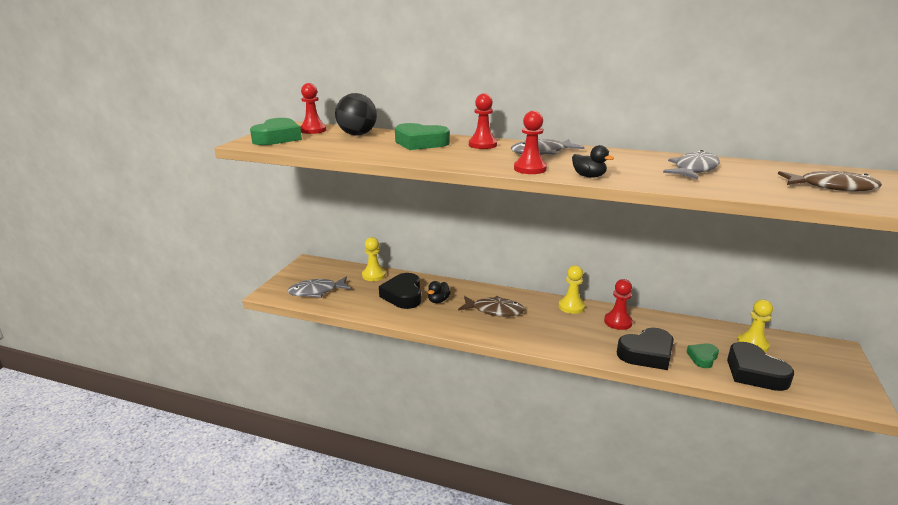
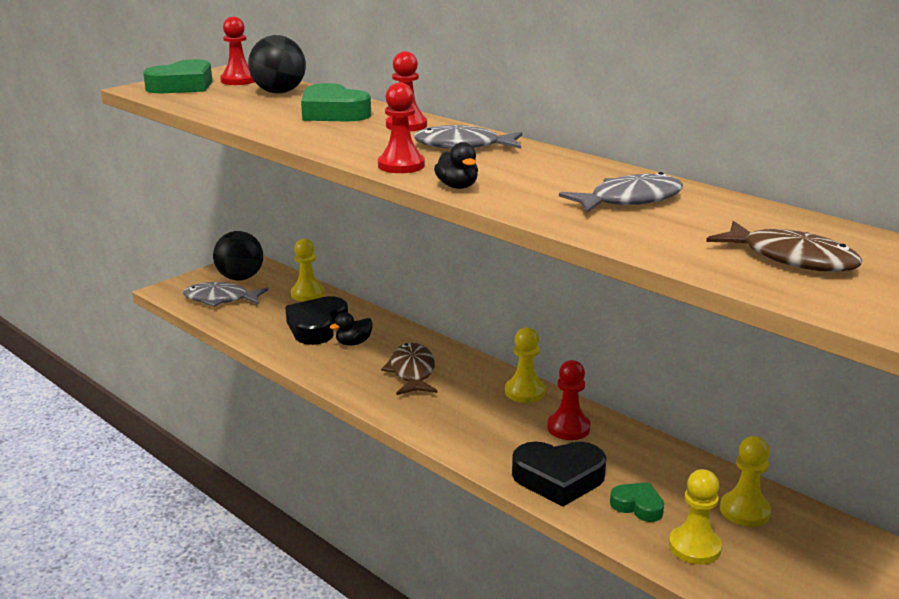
camera: 25 degrees right, 0 degrees up
brown fish [458,296,525,317] -> brown fish turned 135 degrees counterclockwise [381,343,438,395]
green heart [687,343,719,368] -> green heart turned 60 degrees clockwise [610,482,664,522]
black heart [727,342,794,391] -> yellow pawn [669,469,722,564]
none -> black ball [213,231,263,281]

